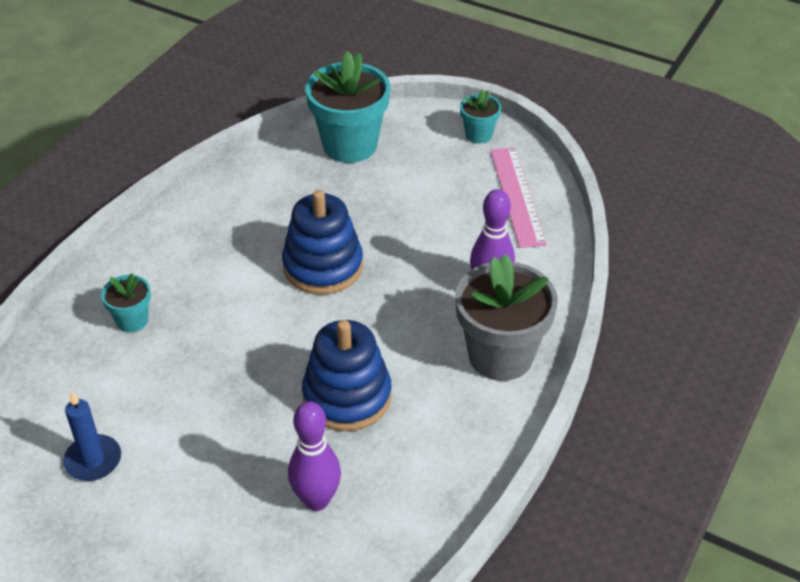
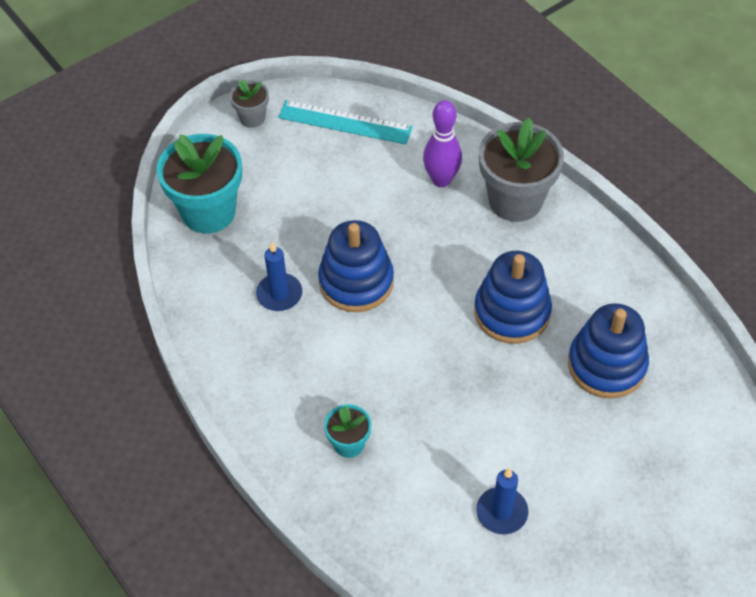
camera: 65 degrees left, 10 degrees up
purple bowling pin [288,401,341,511] -> blue stacking toy [568,303,649,399]
turquoise flower pot [460,89,501,143] -> grey flower pot [229,79,269,128]
pink ruler [490,148,546,248] -> turquoise ruler [278,100,413,145]
none -> blue candle [256,242,302,311]

